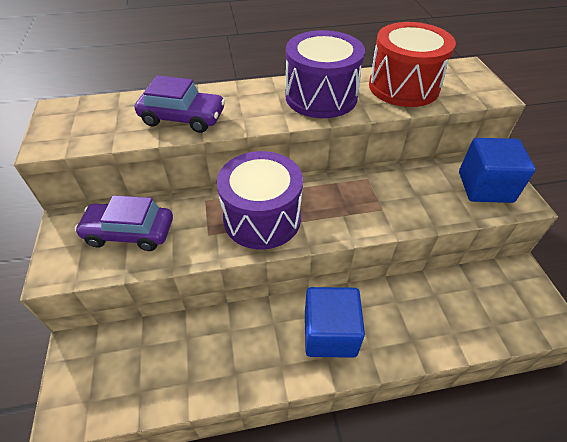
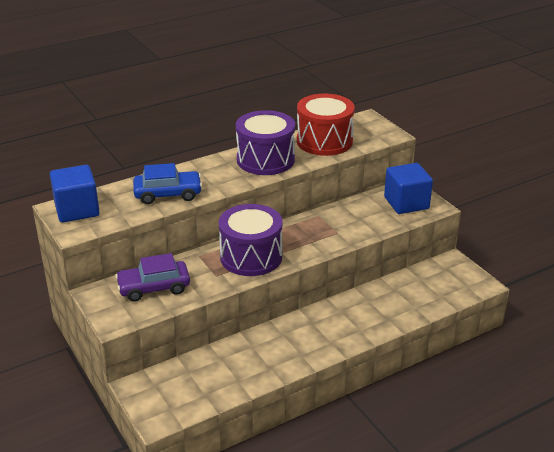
camera: 20 degrees left, 15 degrees down
purple car [135,76,225,133] -> blue car [133,163,202,204]
blue cube [305,287,365,358] -> blue cube moved to [50,165,100,223]

